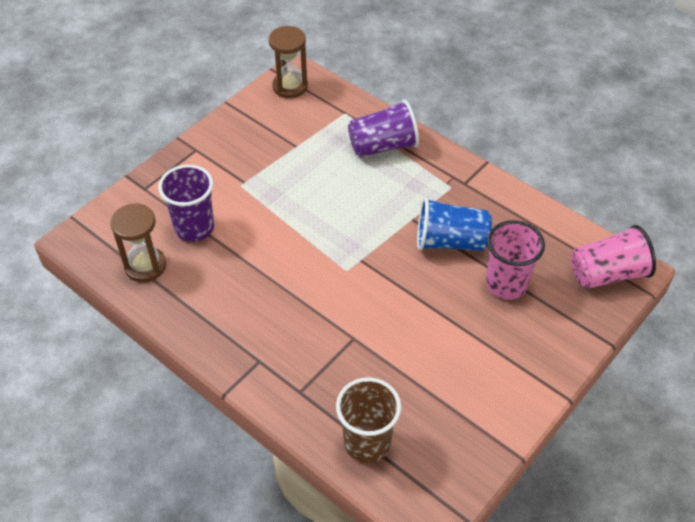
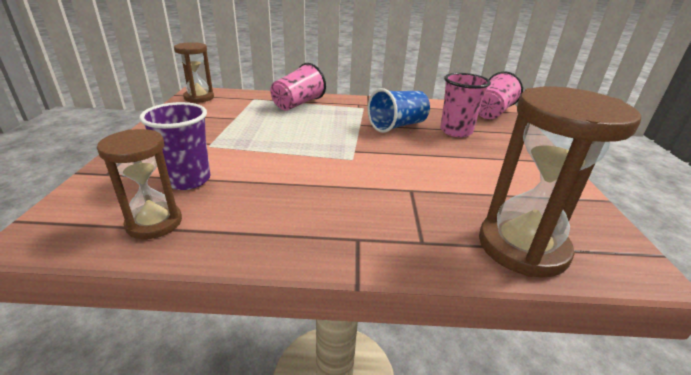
camera: 40 degrees left, 20 degrees down
brown cup [336,377,401,463] -> brown hourglass [479,86,641,278]
purple cup [348,100,419,157] -> pink cup [271,63,326,111]

